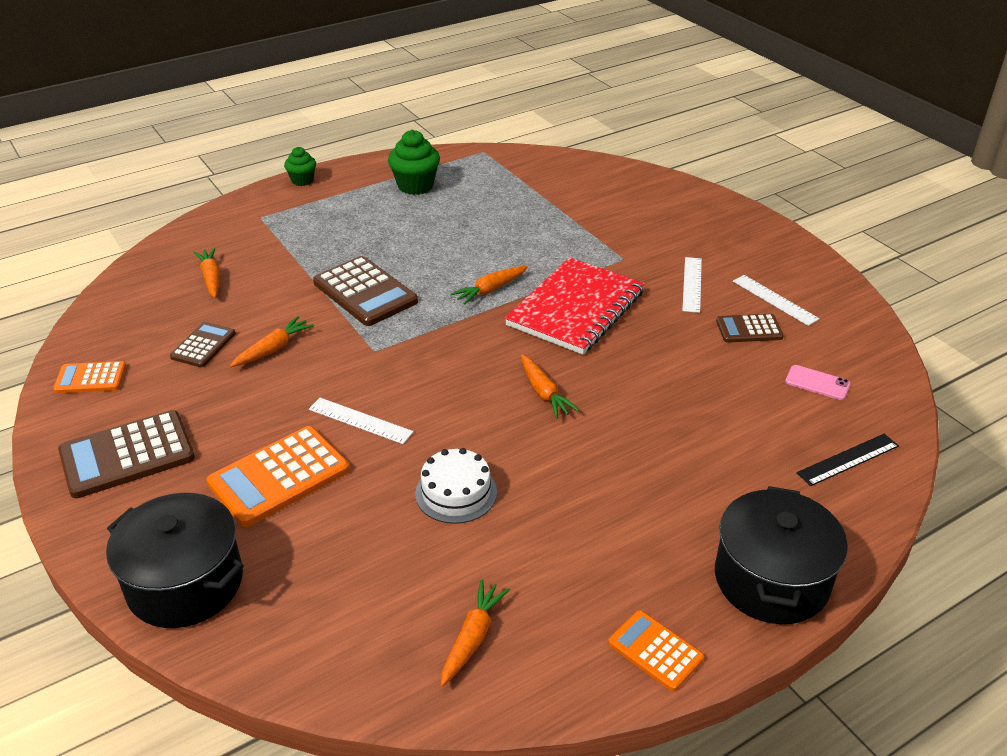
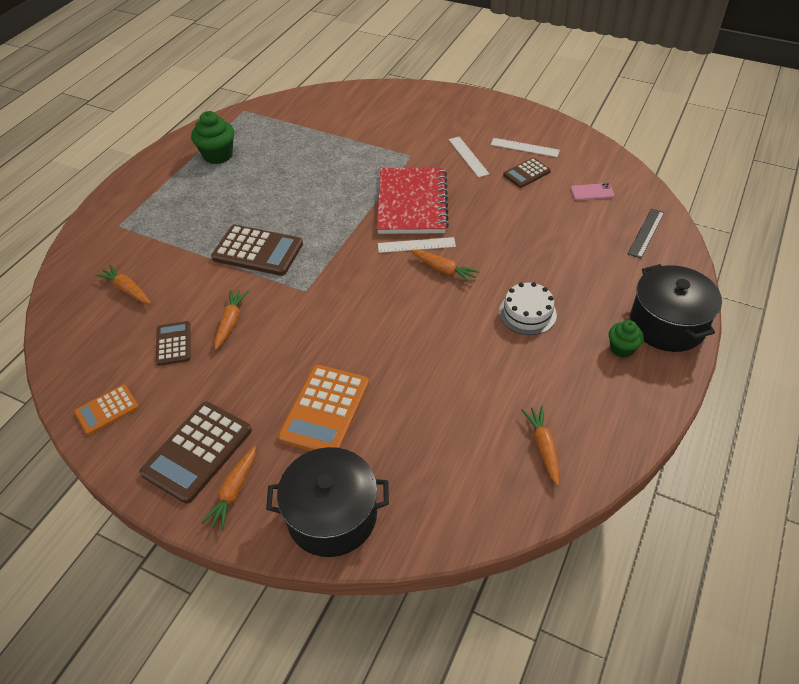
camera: 30 degrees left, 10 degrees up
green cupcake [284,147,316,186] -> green cupcake moved to [609,320,644,358]
white ruler [309,398,414,444] -> white ruler moved to [378,237,456,253]
white cake [415,448,497,524] -> white cake moved to [499,282,557,335]
orange carrot [451,266,528,305] -> orange carrot moved to [201,446,256,530]
orange calculator [608,610,704,691] -> none

